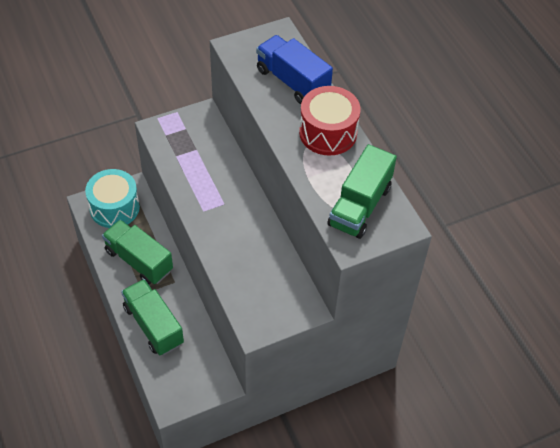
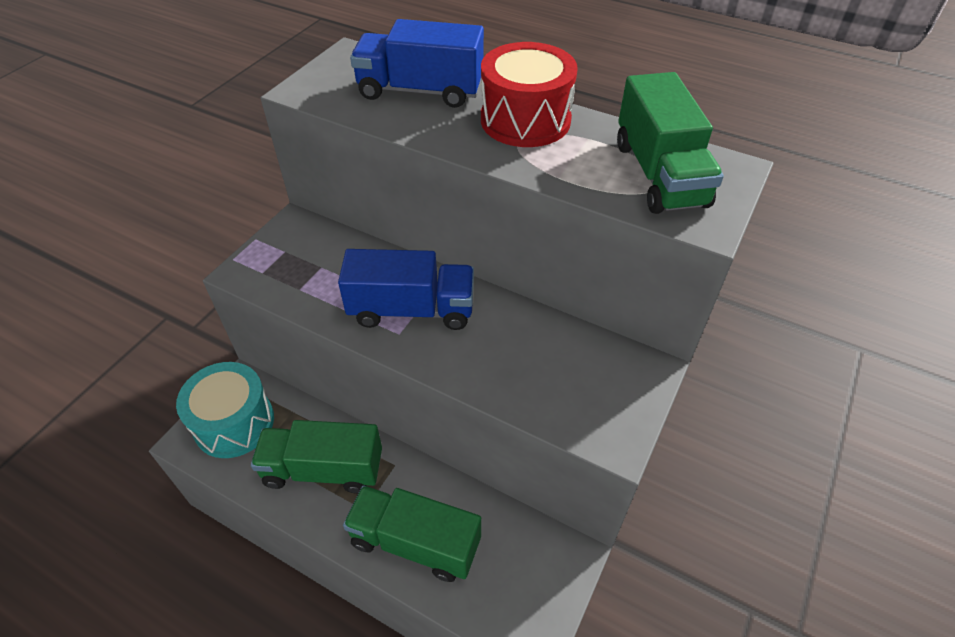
camera: 35 degrees left, 5 degrees down
none -> blue truck [338,249,474,330]

